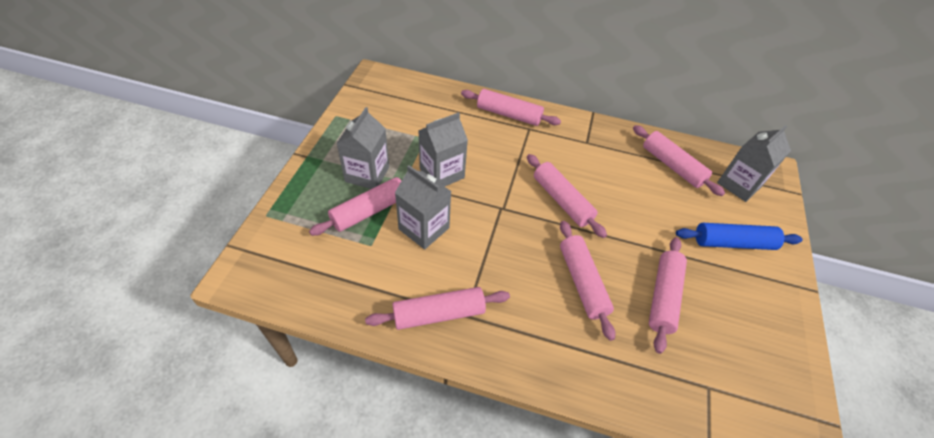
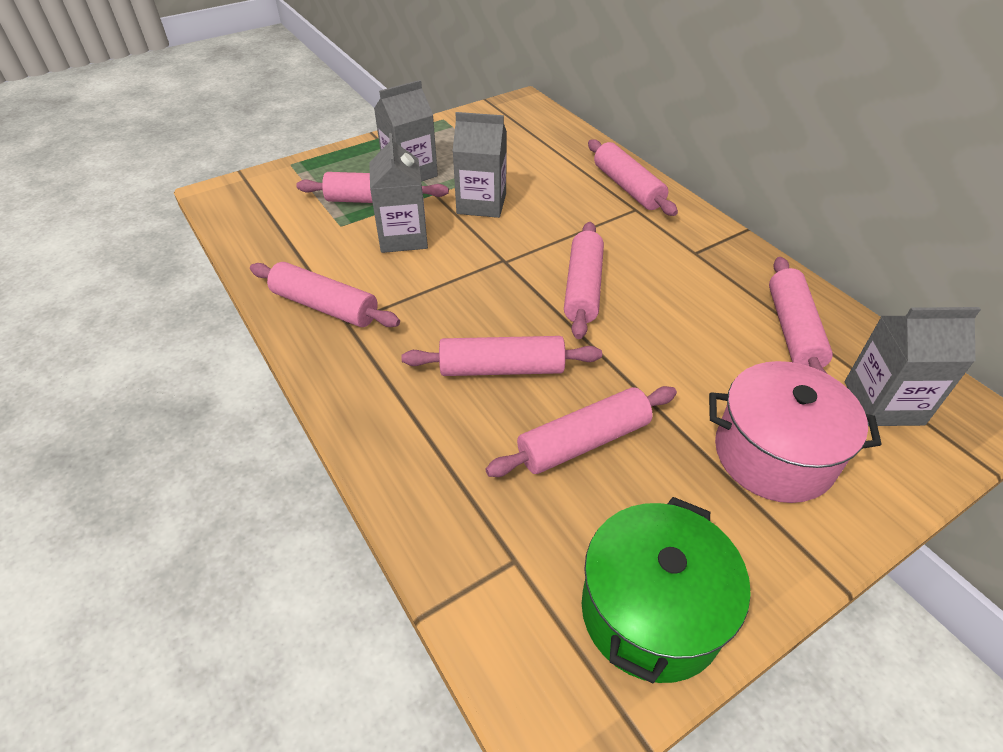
camera: 45 degrees right, 5 degrees down
pink rolling pin [560,221,615,341] -> pink rolling pin turned 60 degrees clockwise [401,336,602,376]
blue rolling pin [676,223,803,250] -> pink pot [709,361,882,503]
none -> green pot [582,497,751,683]

